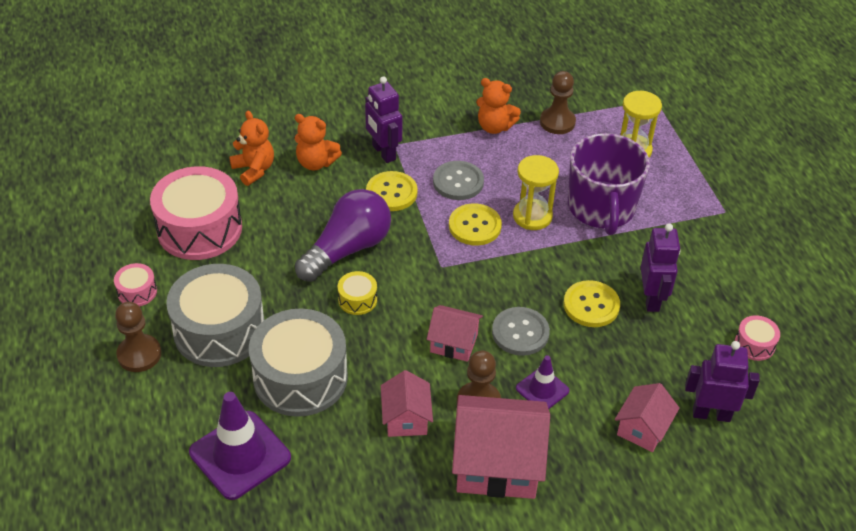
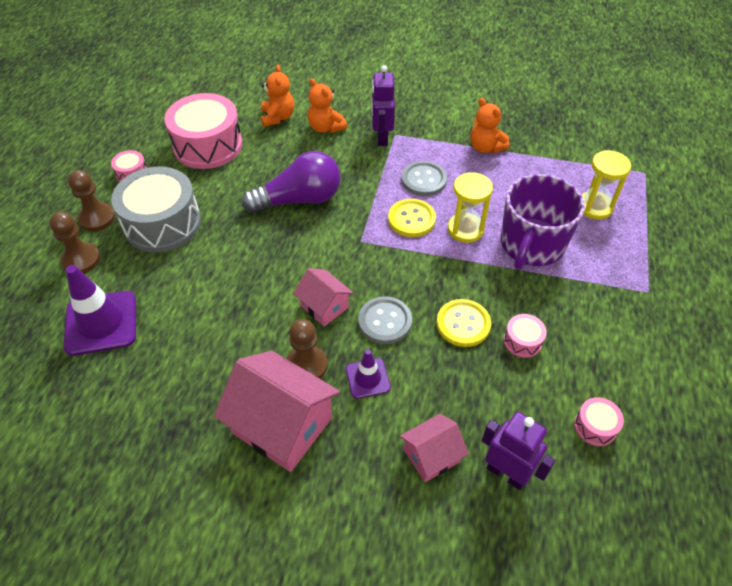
camera: 30 degrees right, 5 degrees up
grey drum [249,309,348,417] -> none
yellow drum [338,271,377,315] -> none
yellow button [366,171,418,211] -> none
pink house [381,370,433,437] -> none
brown pawn [540,71,576,134] -> brown pawn moved to [49,212,101,273]
purple robot [641,223,680,312] -> pink drum [504,314,547,358]

